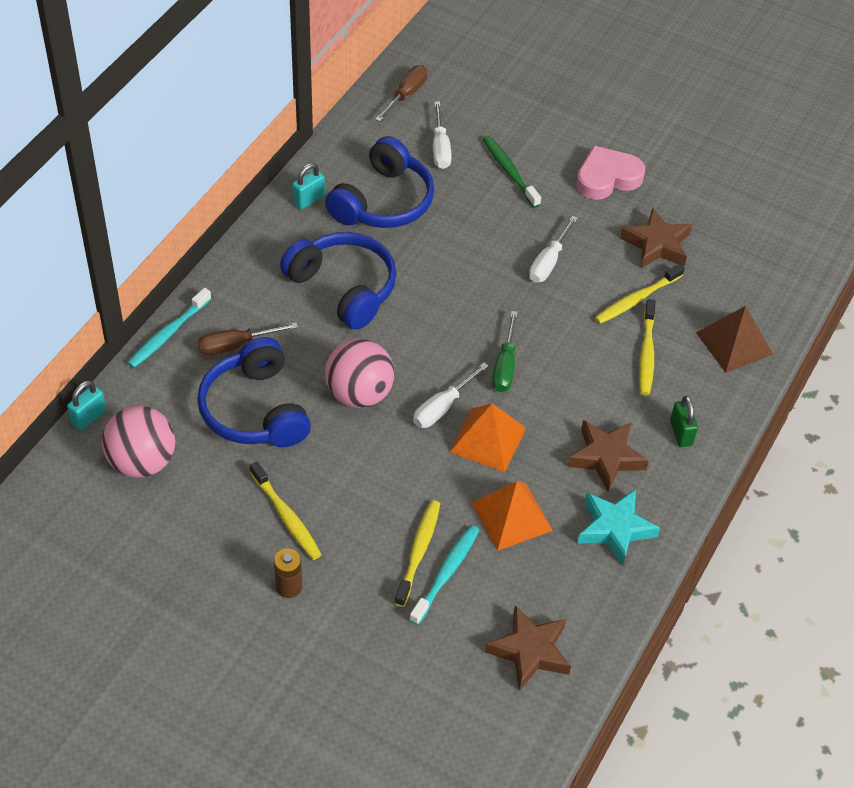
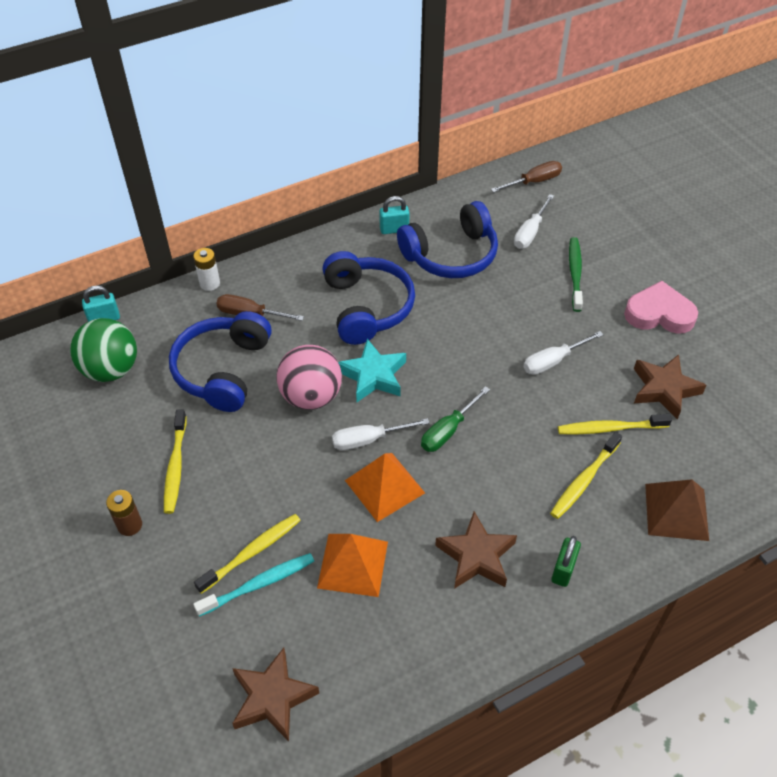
camera: 35 degrees right, 0 degrees up
pink ball [102,406,175,478] -> green ball [70,318,137,382]
turquoise toothbrush [127,288,211,368] -> white battery [193,248,220,291]
turquoise star [578,489,660,565] -> turquoise star moved to [338,339,406,402]

